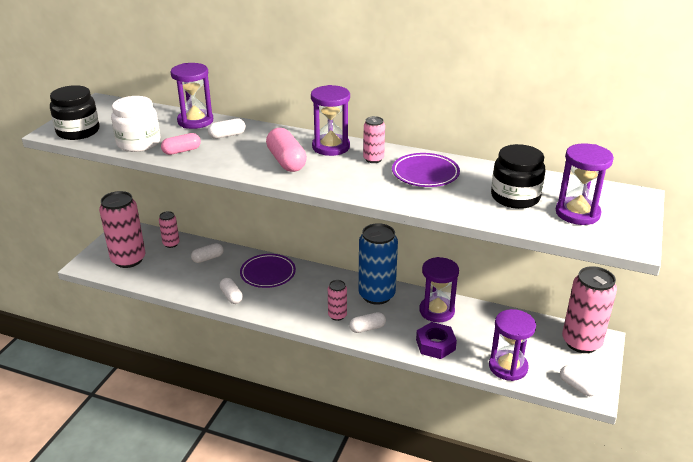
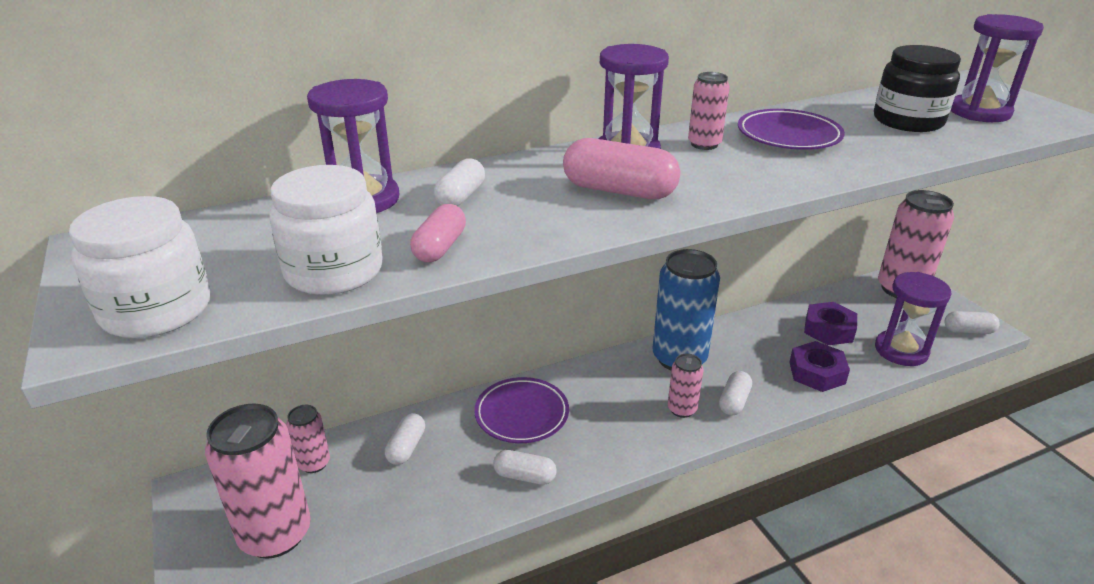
camera: 45 degrees left, 0 degrees up
black jar [50,85,99,140] -> white jar [69,196,210,338]
purple hourglass [419,257,459,322] -> none
none -> purple nut [804,302,857,345]

